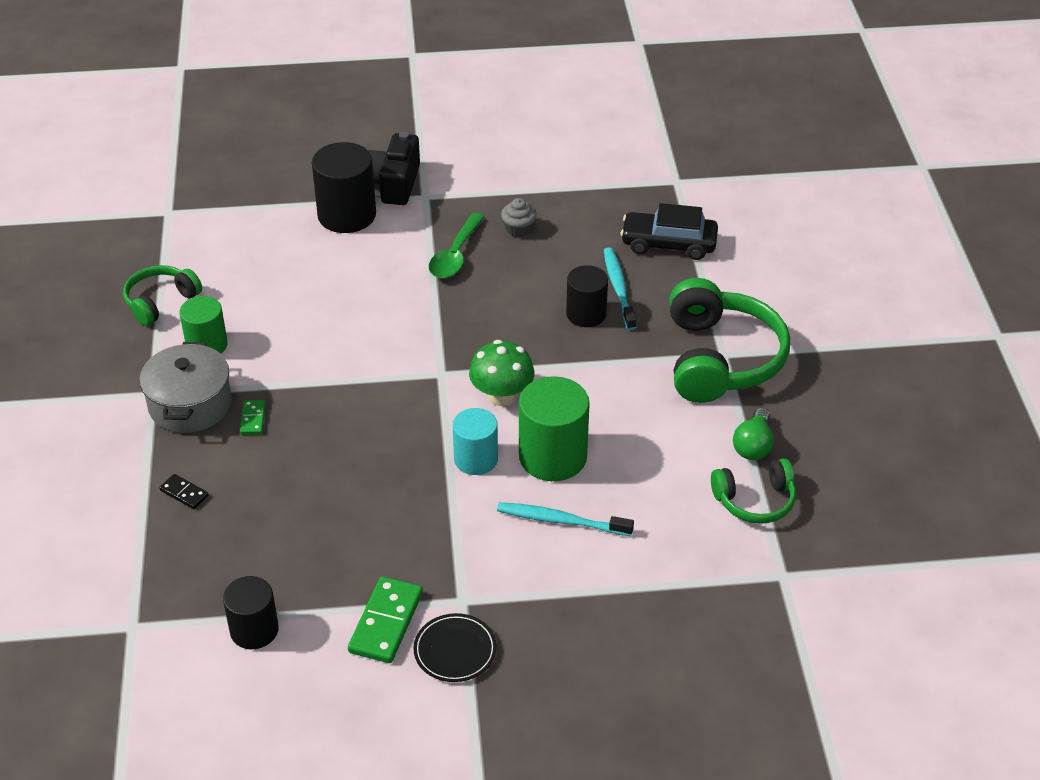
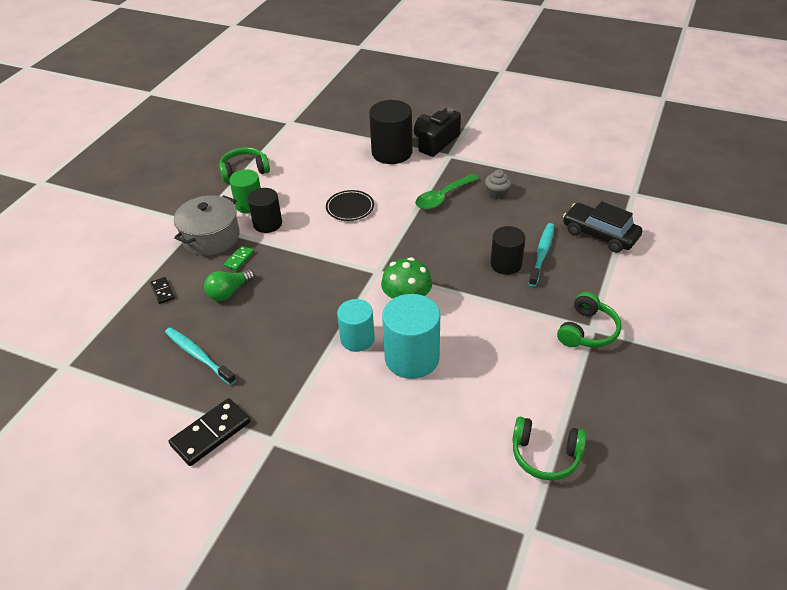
camera: 30 degrees right, 0 degrees up
black cylinder [223,576,279,649] -> black cylinder moved to [248,188,282,233]
green domino [348,577,423,663] -> black domino [169,398,250,466]
black plate [413,613,497,682] -> black plate moved to [326,190,374,221]
turquoise toothbrush [497,502,634,536] -> turquoise toothbrush moved to [165,327,236,385]
green cylinder [519,376,590,481] -> turquoise cylinder [382,294,440,379]
green headphones [669,278,790,403] -> green headphones [557,292,621,348], size x0.55
green light bulb [733,408,774,460] -> green light bulb moved to [204,269,255,301]

